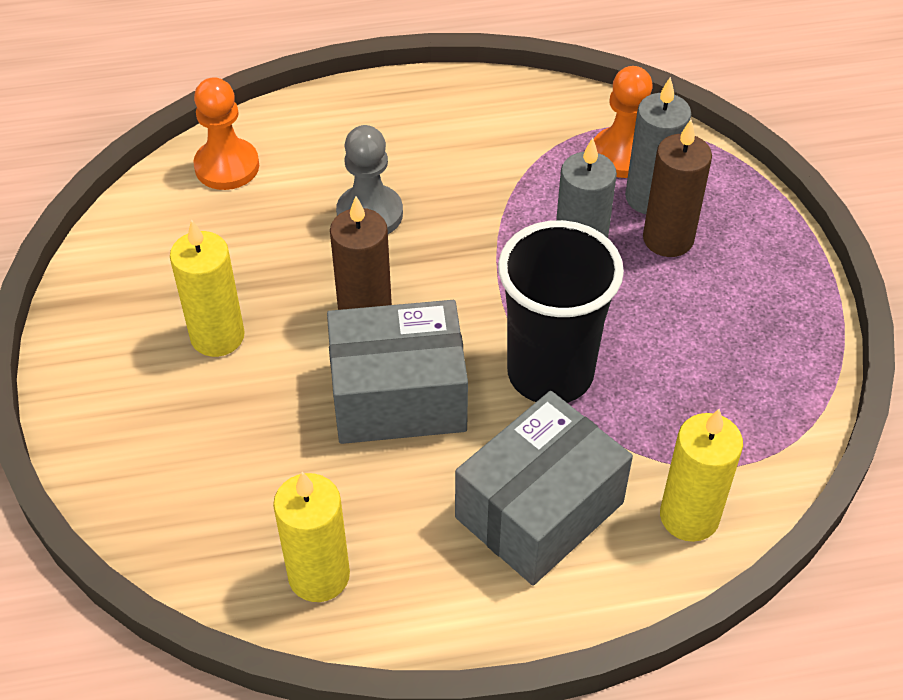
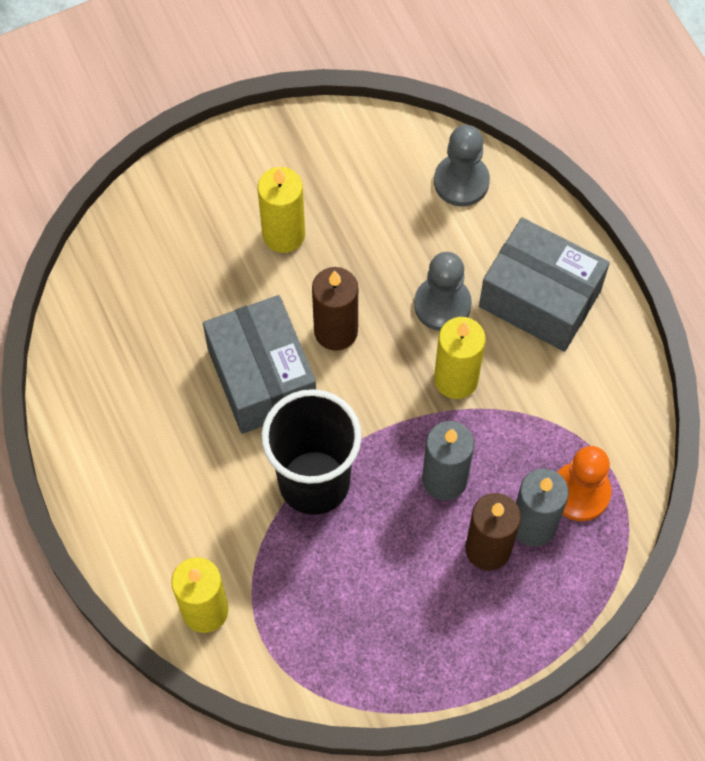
camera: 75 degrees right, 15 degrees up
orange pawn [193,77,259,190] -> grey pawn [434,125,490,206]
yellow candle [273,472,350,602] -> yellow candle moved to [434,317,486,399]
grey box [455,391,633,586] -> grey box moved to [479,217,610,352]

